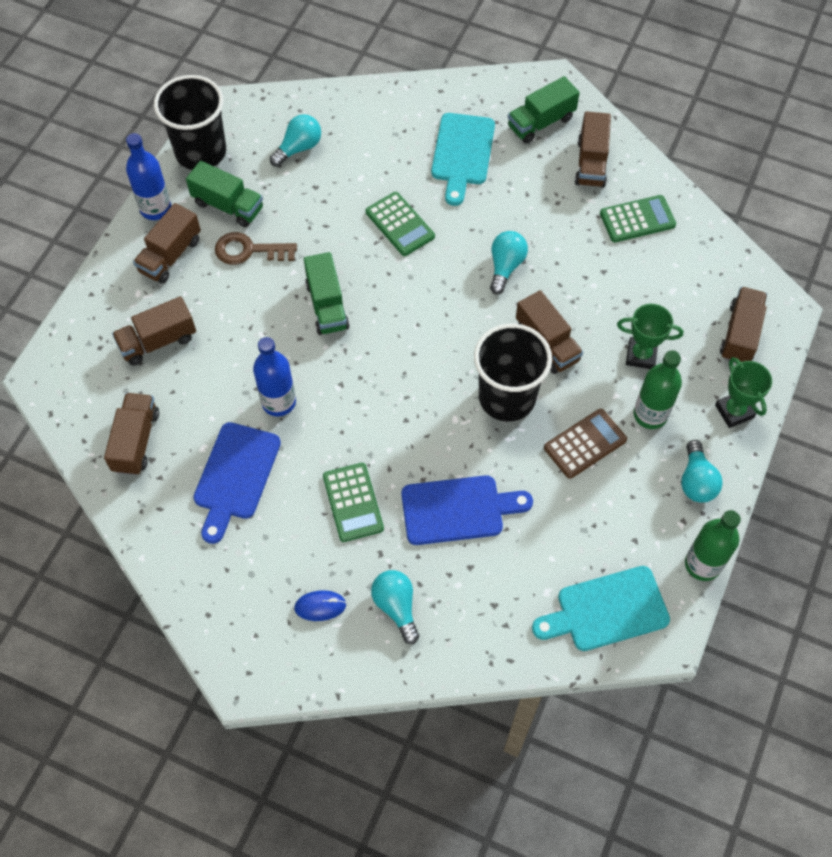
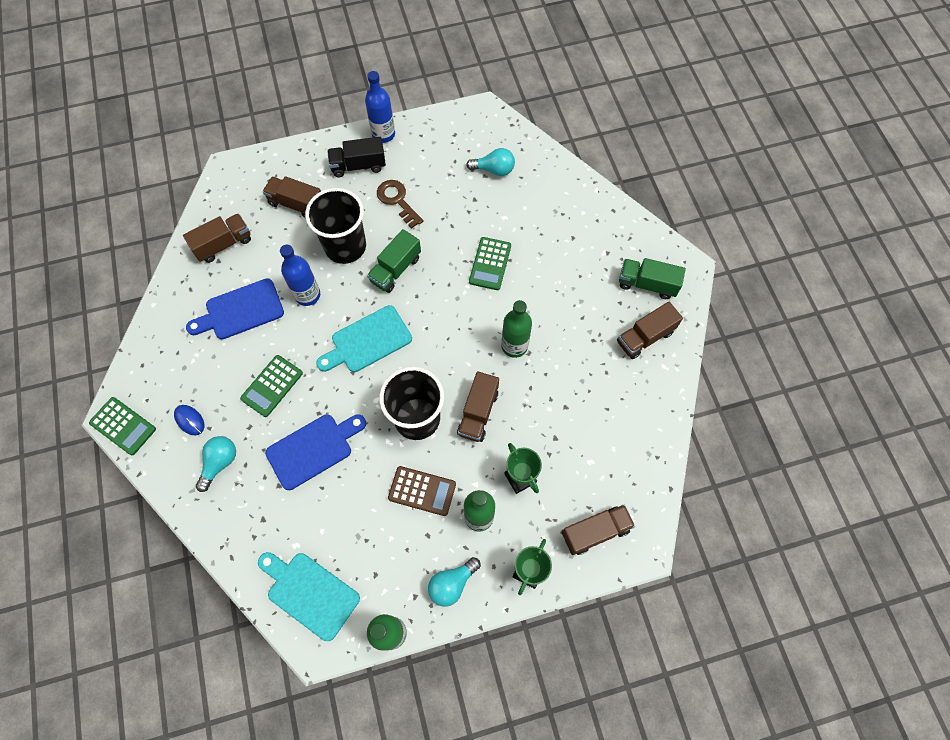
camera: 50 degrees right, 5 degrees up
brown truck [133,203,201,284] -> black truck [327,137,386,177]
black cup [154,75,226,170] -> black cup moved to [305,188,366,264]
green truck [186,161,263,227] -> none
blue cutting board [401,475,533,545] -> blue cutting board turned 75 degrees counterclockwise [265,414,366,490]
turquoise cutting board [431,113,495,206] -> turquoise cutting board moved to [316,305,412,372]
turquoise light bulb [490,231,528,294] -> green bottle [501,300,532,358]
green calculator [600,195,676,242] -> green calculator moved to [89,397,156,455]

